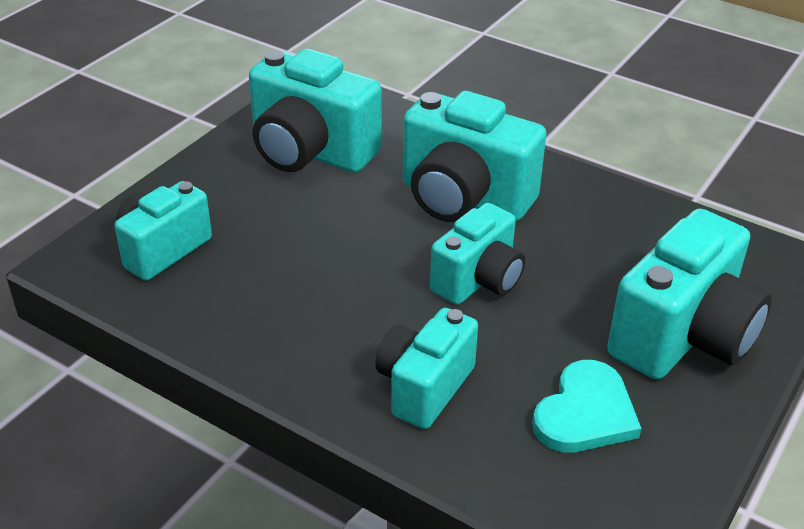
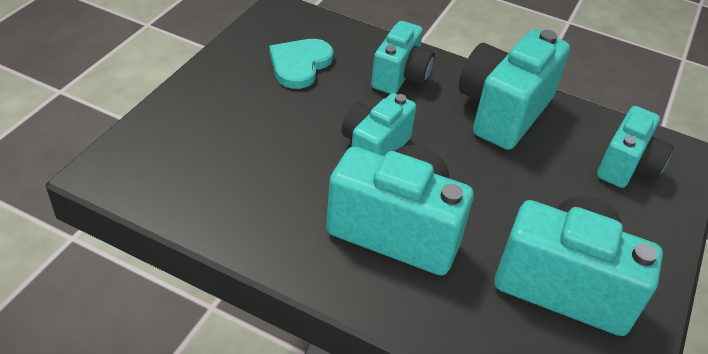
camera: 170 degrees right, 5 degrees up
turquoise camera [607,208,772,379] -> turquoise camera moved to [459,29,570,150]

